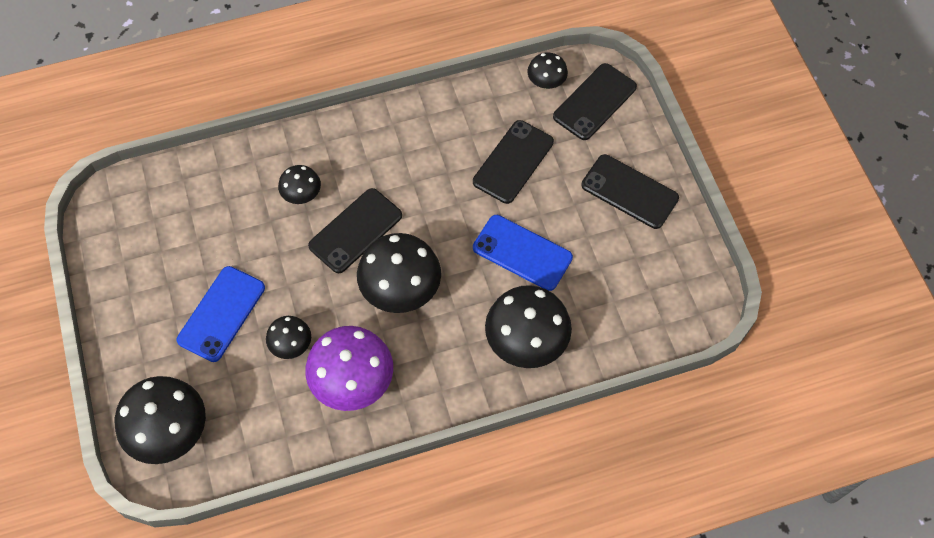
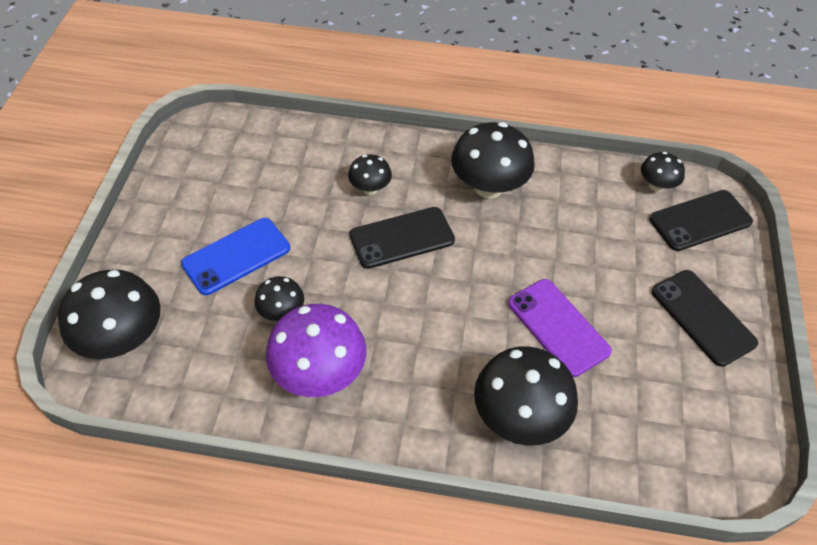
camera: 25 degrees right, 10 degrees down
black mushroom [357,233,441,313] -> black mushroom moved to [451,122,535,198]
black phone [473,120,554,204] -> none
blue phone [473,215,573,291] -> purple phone [508,279,612,377]

